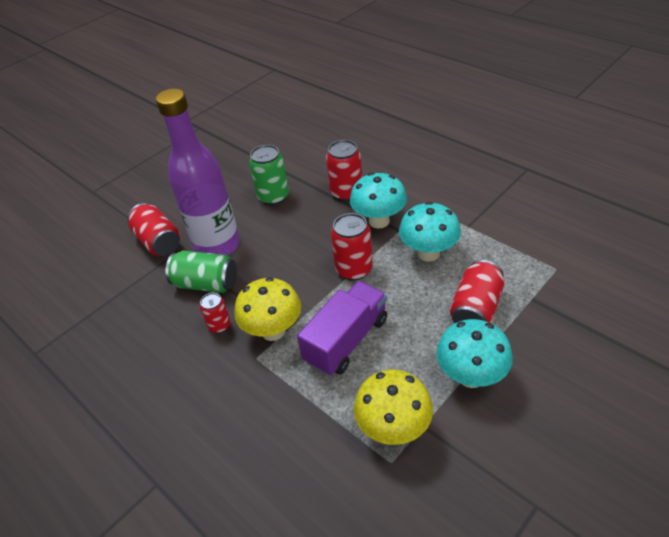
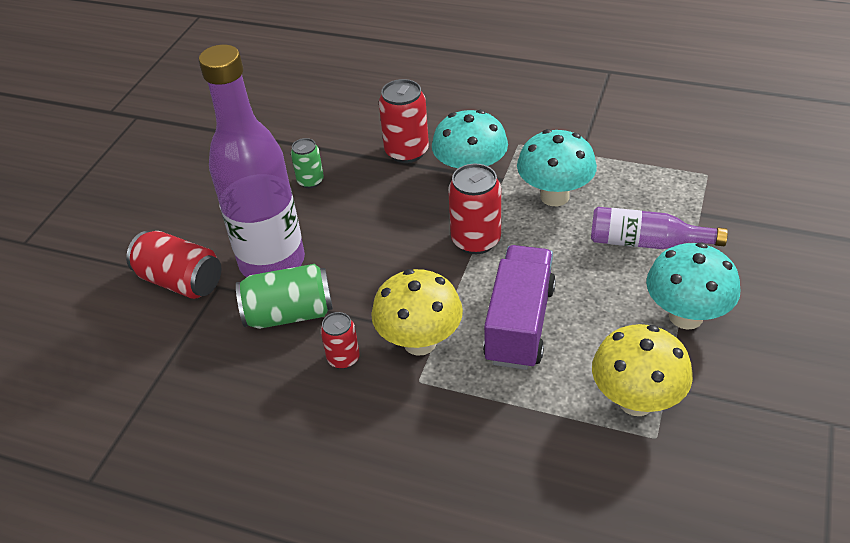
camera: 25 degrees left, 0 degrees up
green can [249,145,289,205] -> green can [291,138,324,188], size x0.60
red can [450,260,504,323] -> purple bottle [591,207,728,249]

